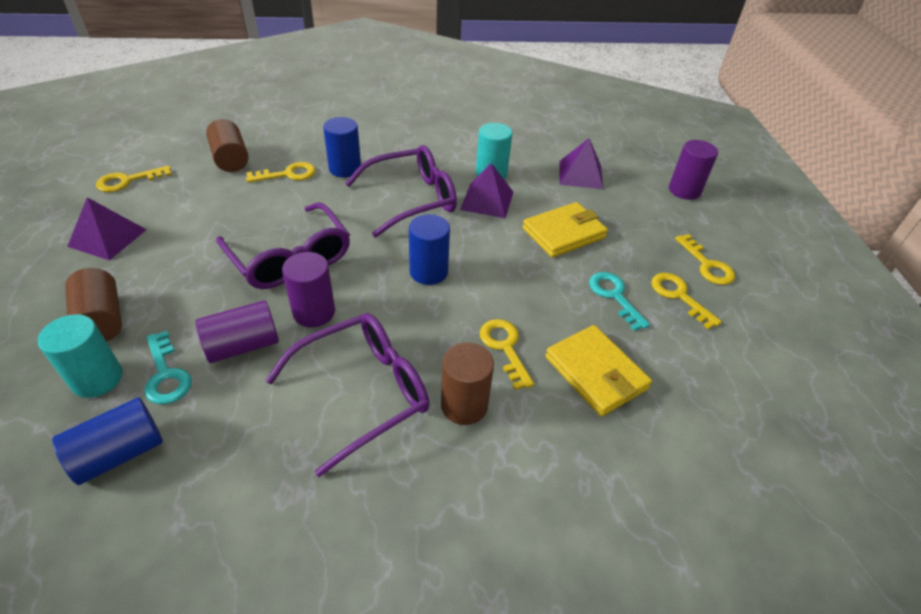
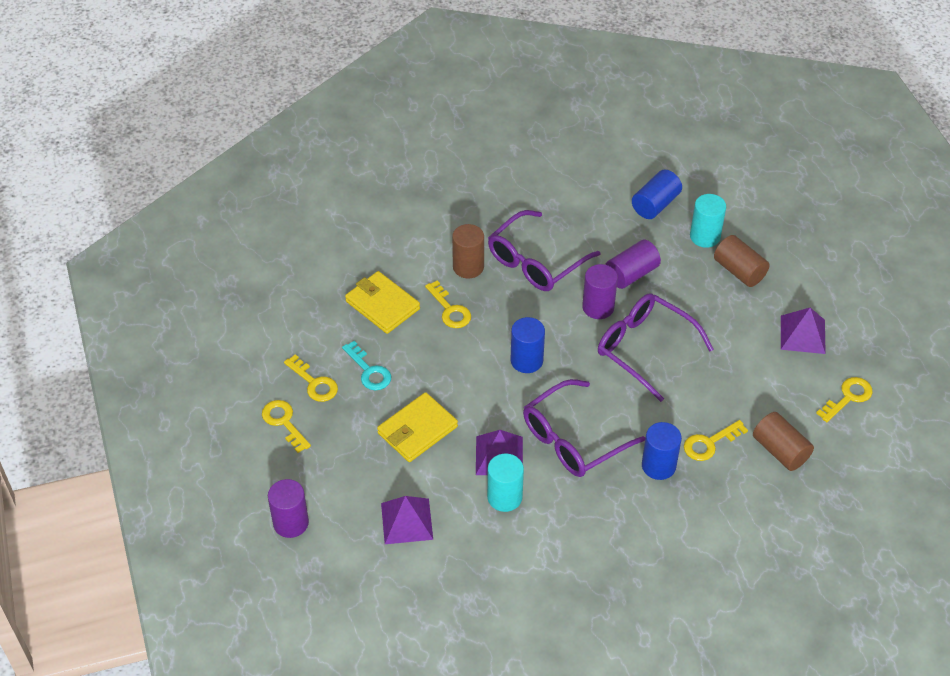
camera: 170 degrees right, 5 degrees up
turquoise key [145,331,192,404] -> none

